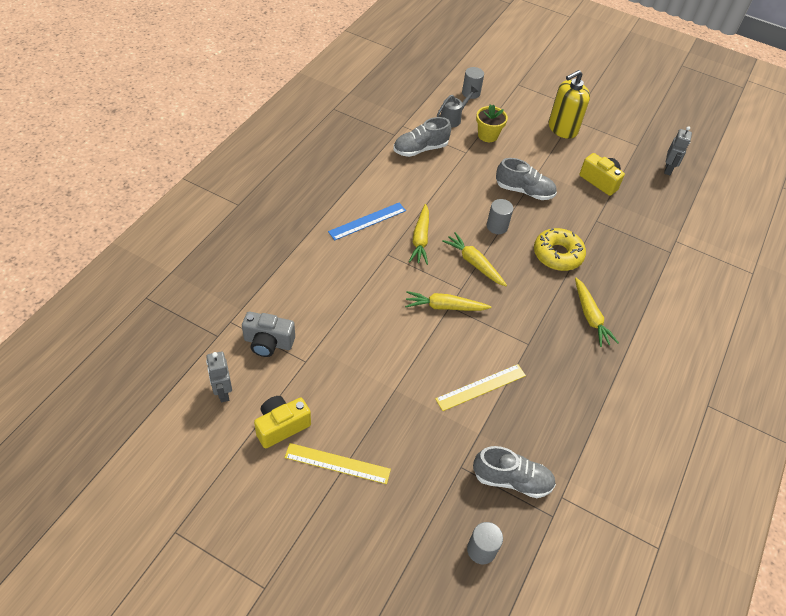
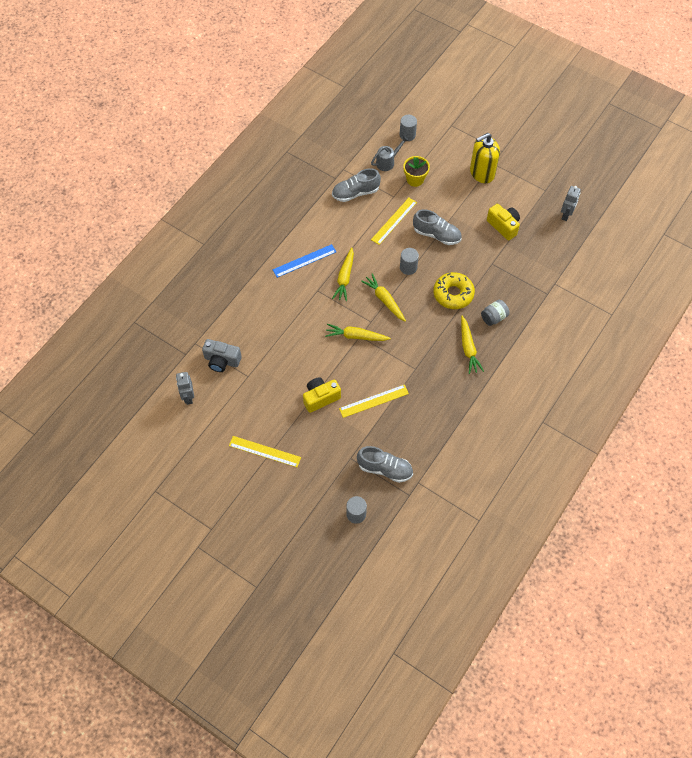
camera: 10 degrees right, 10 degrees up
yellow camera [254,396,311,448] -> yellow camera moved to [303,377,341,413]
none -> yellow ruler [371,198,417,245]
none -> grey jar [481,300,509,326]

